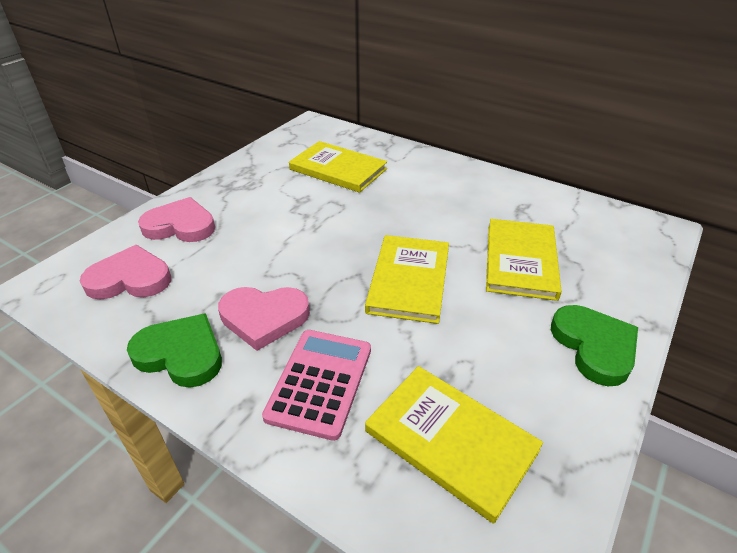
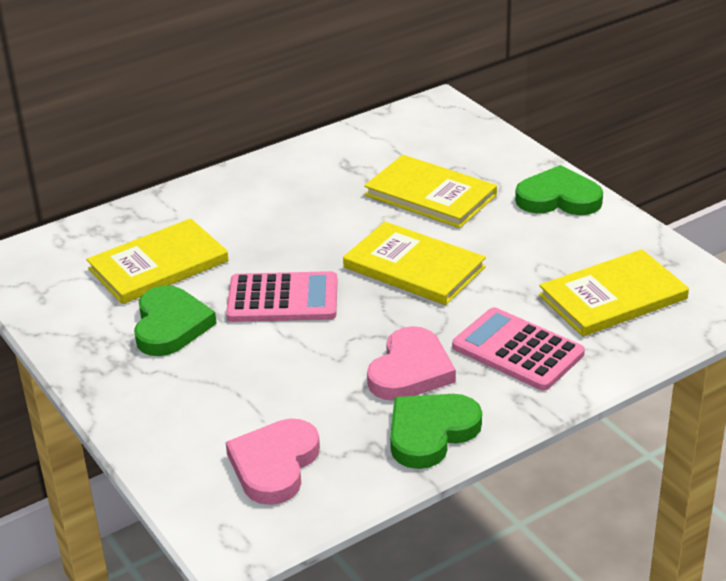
camera: 65 degrees left, 5 degrees down
pink heart [138,197,215,242] -> none
none -> green heart [134,285,217,356]
none -> pink calculator [226,271,337,322]

